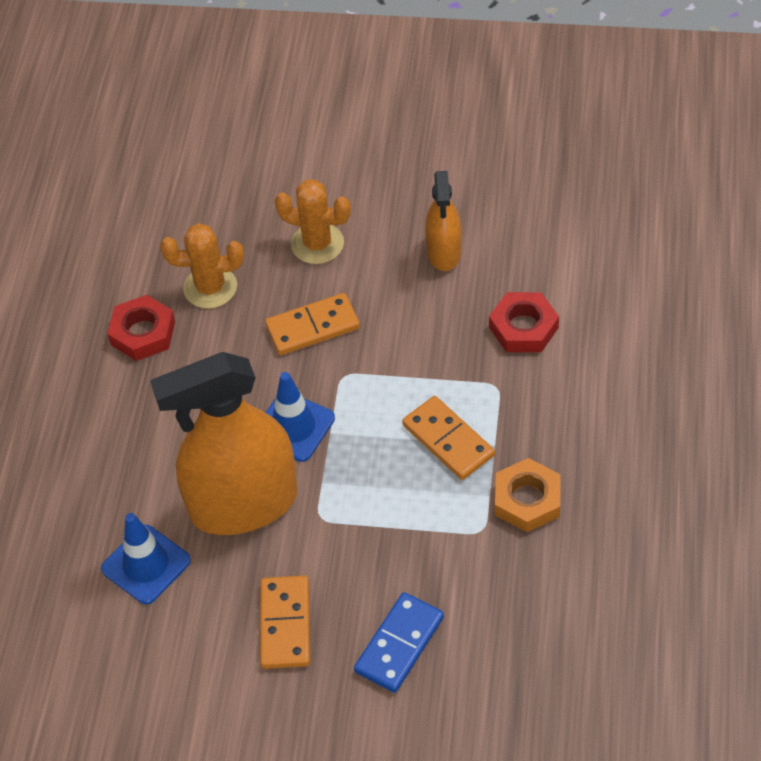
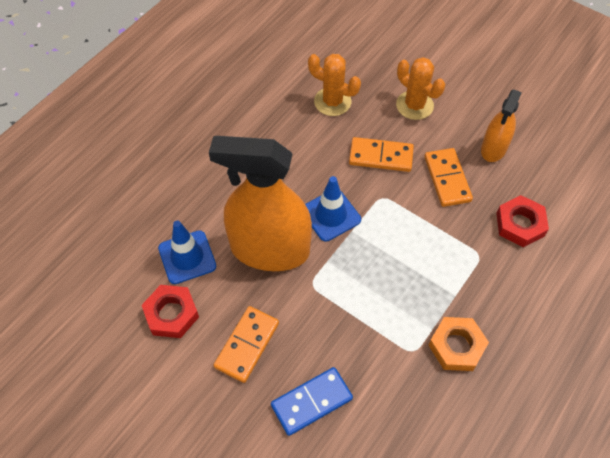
camera: 25 degrees right, 5 degrees up
red nut [107,295,175,361] -> red nut moved to [141,285,199,338]
orange domino [402,396,495,480] -> orange domino moved to [424,148,473,207]

